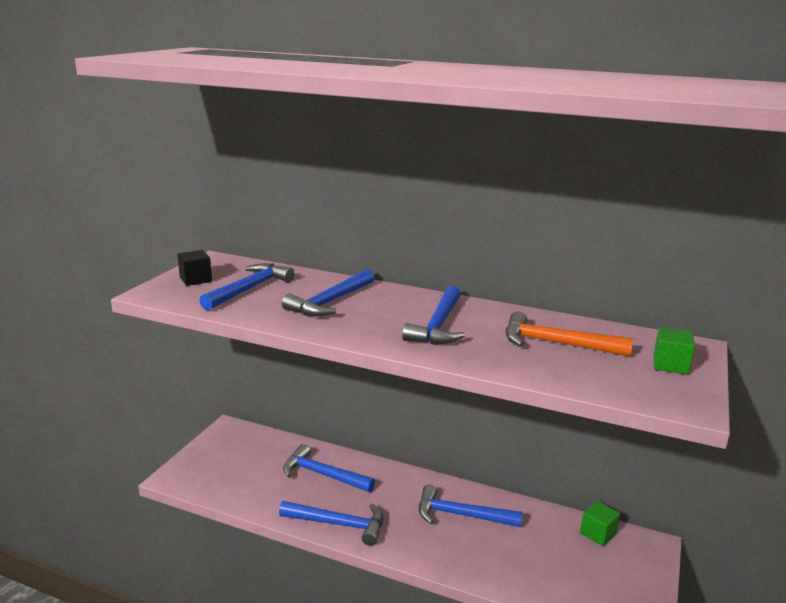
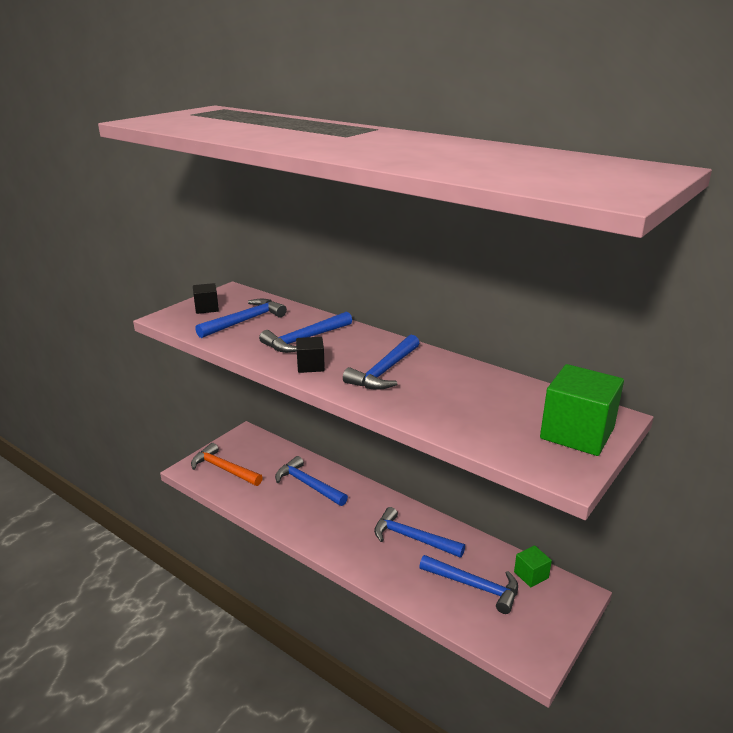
camera: 15 degrees right, 5 degrees up
blue hammer [279,501,383,546] -> blue hammer moved to [419,555,518,614]
orange hammer [506,311,633,357] -> orange hammer moved to [191,443,263,486]
green cube [653,327,695,375] -> green cube [540,364,624,456], size x1.90
none -> black cube [296,337,325,373]

